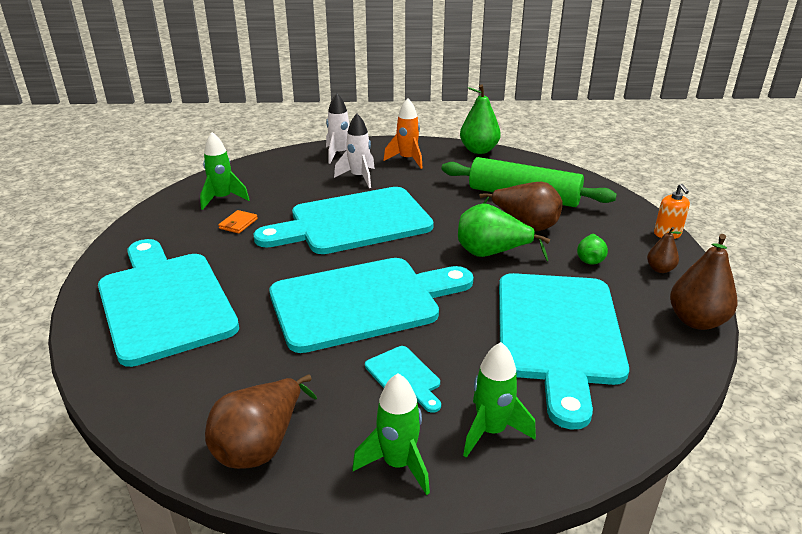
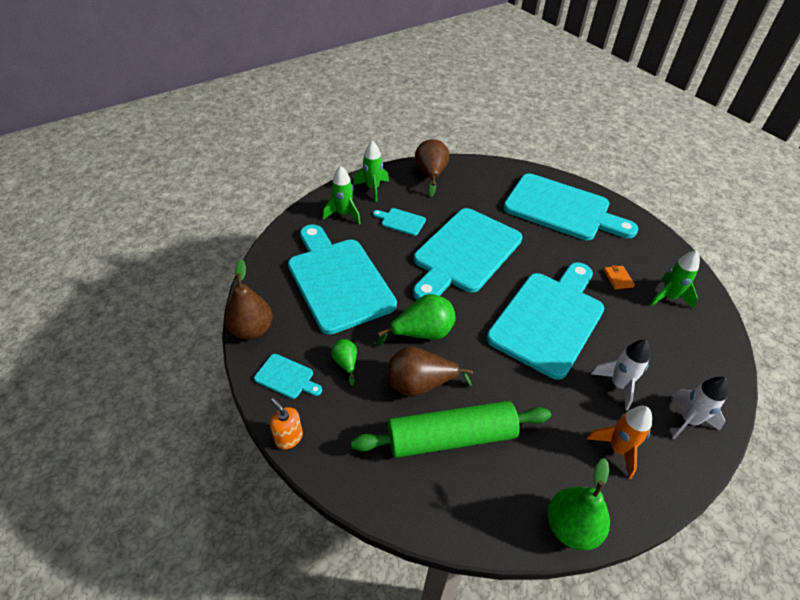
camera: 145 degrees right, 15 degrees up
brown pear [647,227,682,273] -> turquoise cutting board [254,354,322,399]

